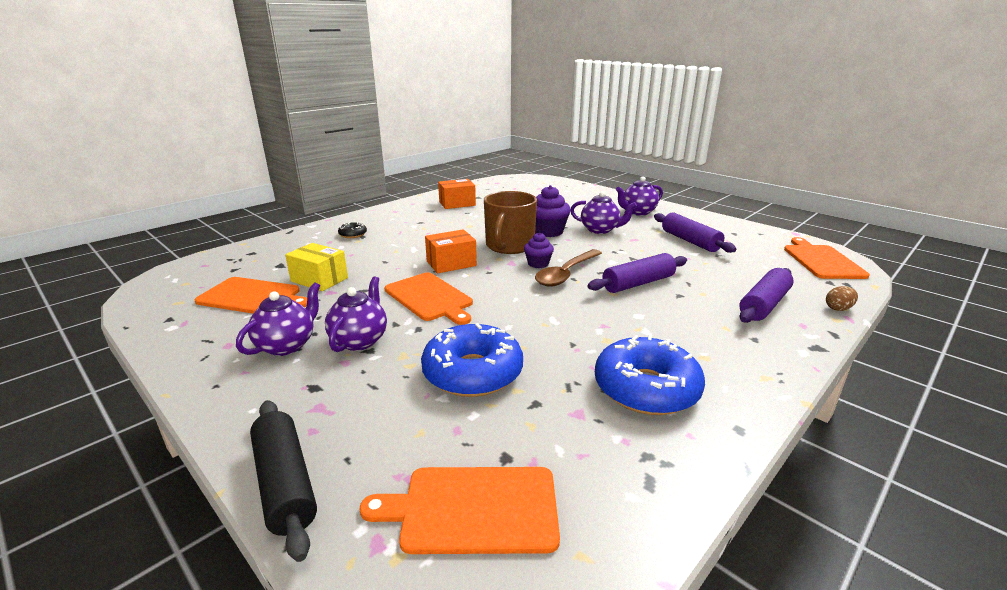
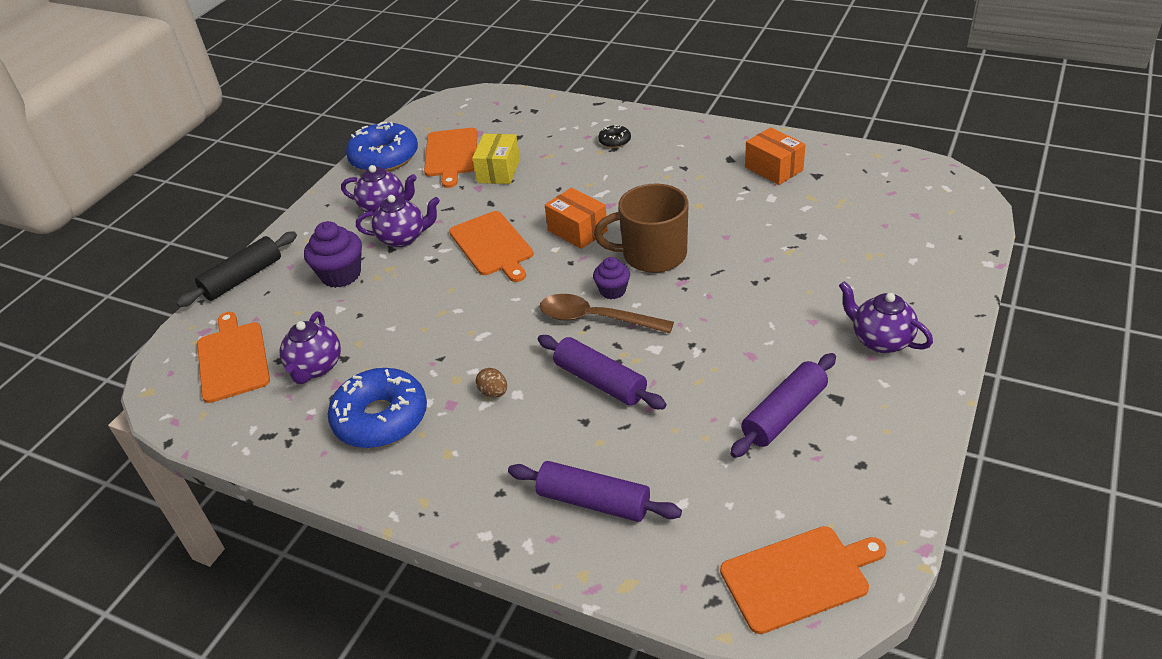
camera: 75 degrees right, 15 degrees up
orange cutting board [385,273,473,325] -> orange cutting board turned 60 degrees counterclockwise [449,211,533,282]
blue donut [421,323,523,397] -> blue donut moved to [346,122,418,171]
purple cupcake [535,185,571,237] -> purple cupcake moved to [304,221,362,288]
purple teapot [571,191,637,234] -> purple teapot moved to [280,311,341,384]
brown egg [826,286,858,311] -> brown egg moved to [476,368,507,398]

